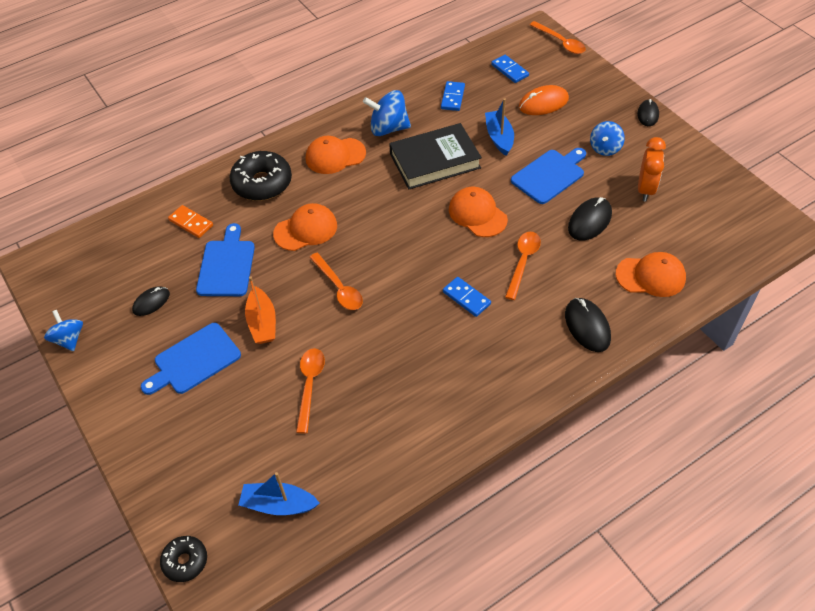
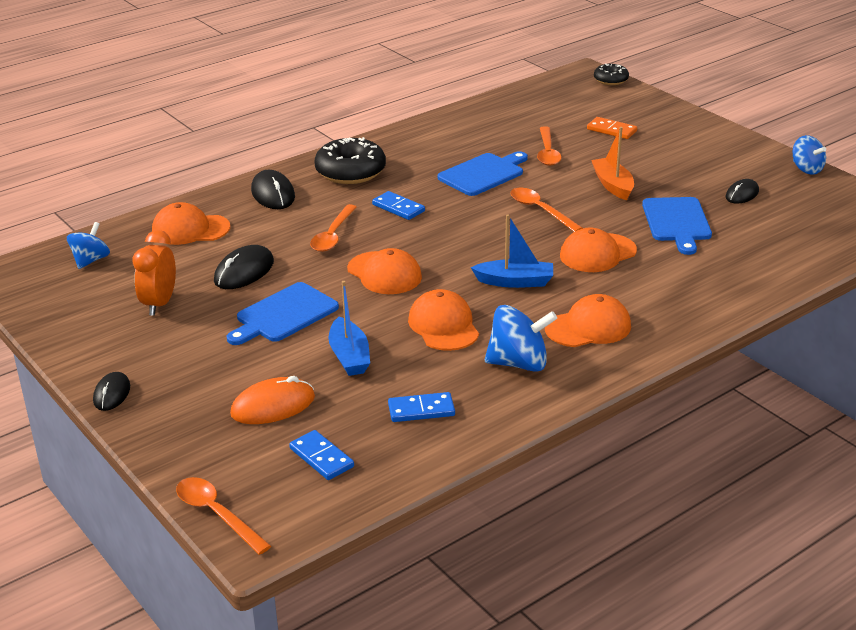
camera: 175 degrees right, 20 degrees down
blue cutting board [141,323,241,395] -> blue cutting board moved to [438,151,528,196]
orange domino [168,205,213,238] -> orange domino moved to [587,117,637,139]
black donut [229,151,292,201] -> black donut moved to [314,137,386,184]
blue boat [239,472,320,515] -> blue boat moved to [471,214,553,288]
black book [389,123,482,189] -> orange cap [408,289,479,351]
blue domino [441,81,465,111] -> blue domino turned 75 degrees clockwise [388,392,455,422]
blue spinning top [590,121,625,156] -> blue spinning top moved to [67,222,110,269]

